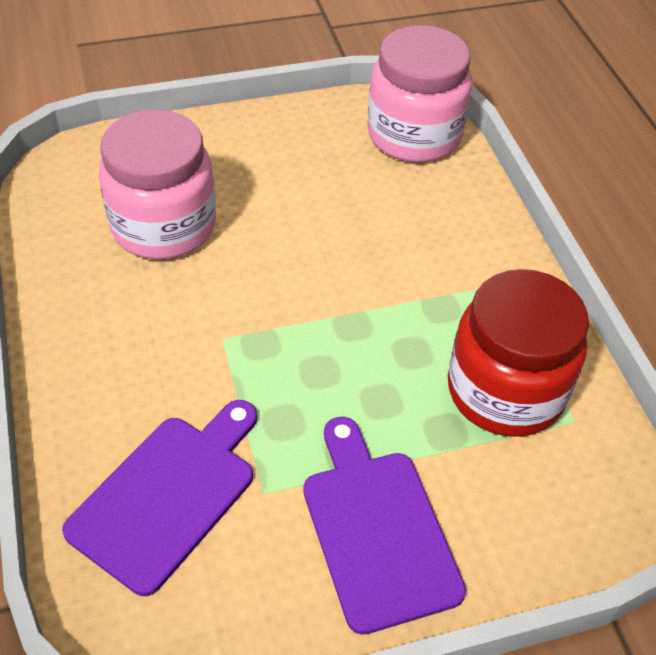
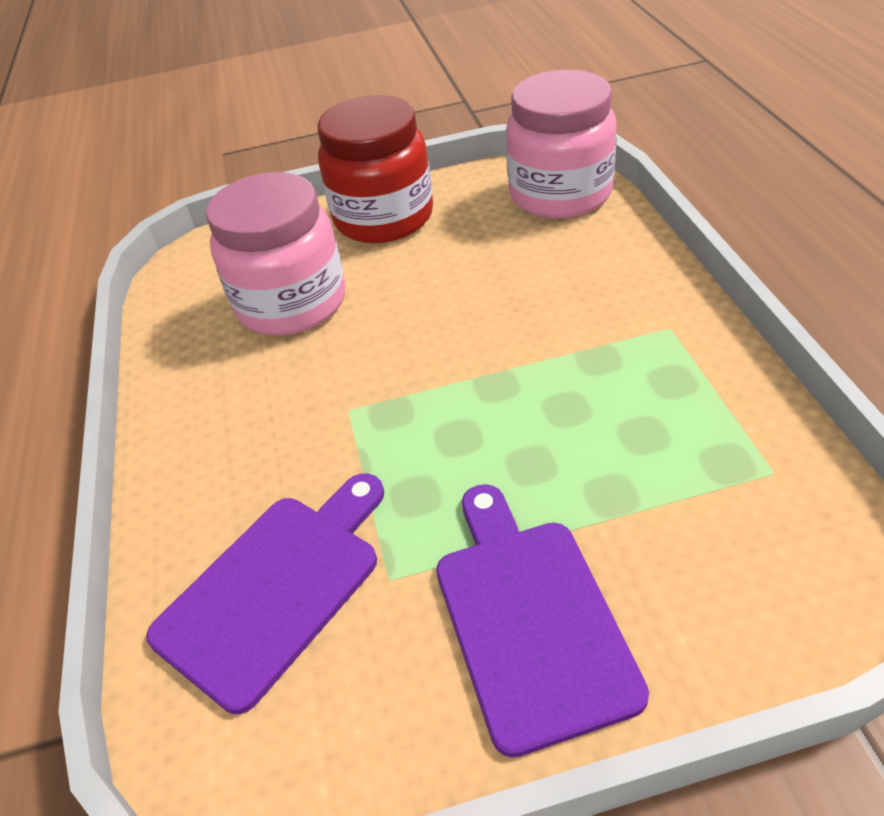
camera: 10 degrees right, 5 degrees down
red jar [448,269,589,437] -> red jar moved to [317,95,433,243]

